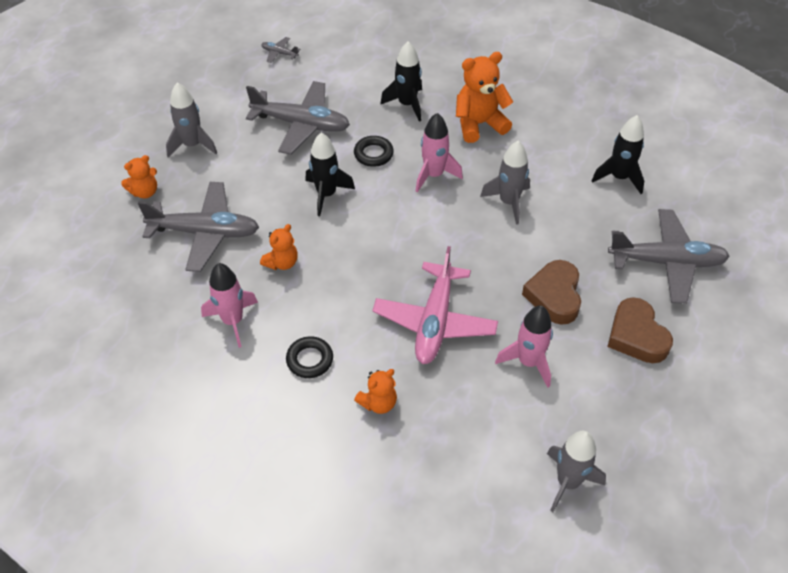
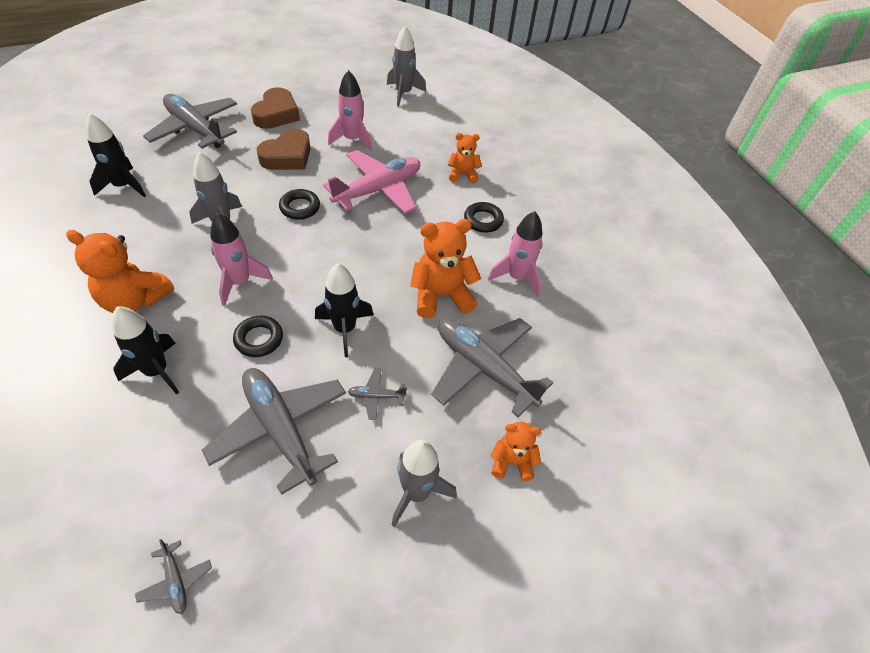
camera: 145 degrees left, 0 degrees up
orange teddy bear [260,224,298,270] -> orange teddy bear [410,219,481,318], size x1.71
none -> black ring [279,189,320,220]
none -> grey plane [348,368,407,420]

